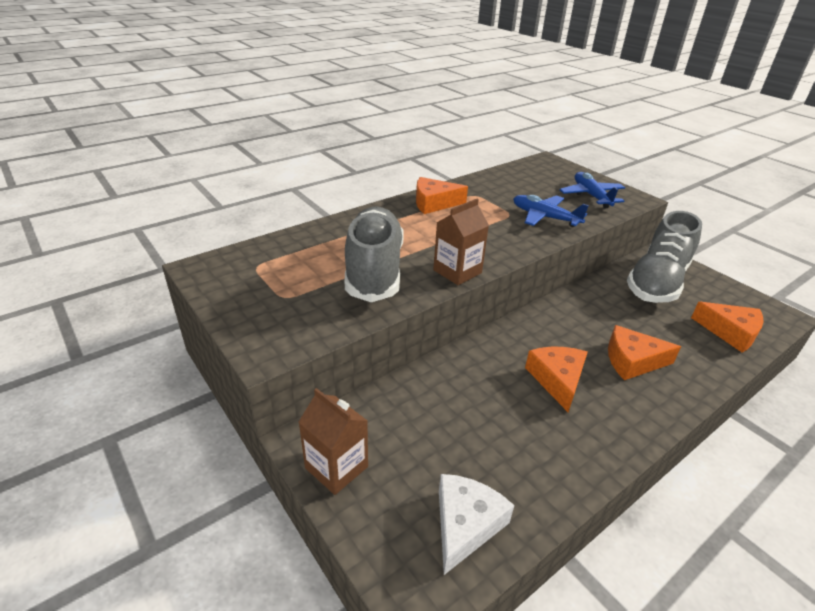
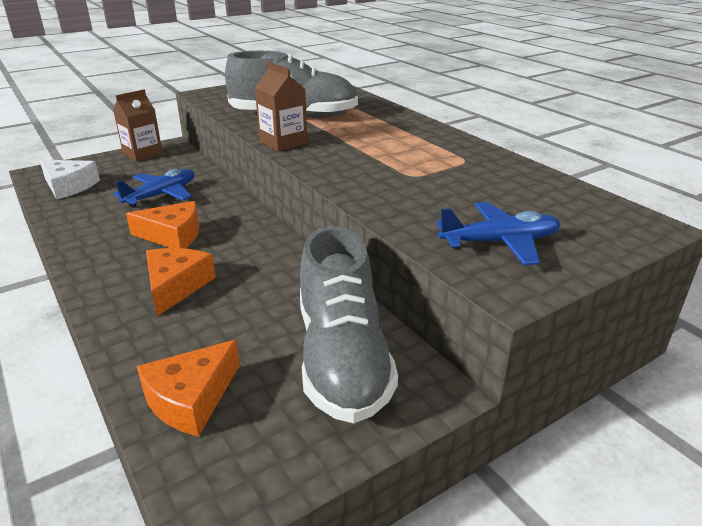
camera: 95 degrees right, 5 degrees down
orange cheese [416,177,468,214] -> none
blue plane [513,195,589,227] -> blue plane moved to [113,169,194,207]
grey shoe [627,211,702,303] -> grey shoe turned 135 degrees counterclockwise [300,226,398,423]

